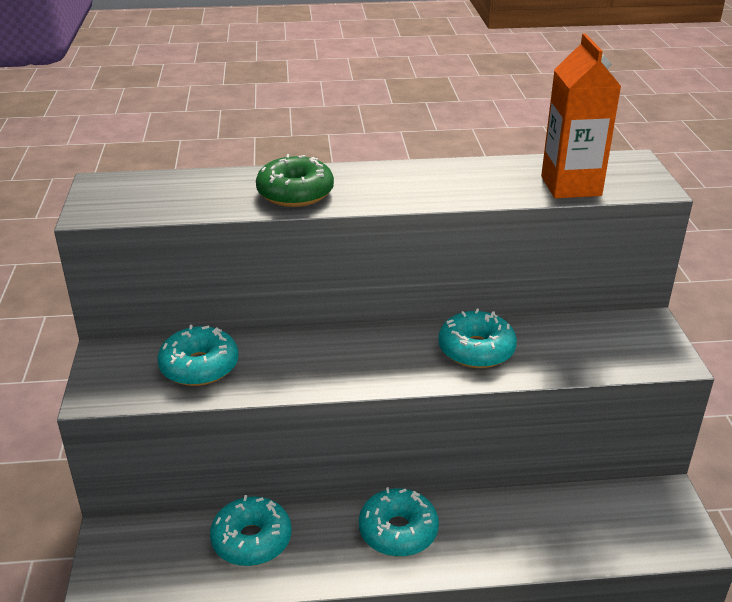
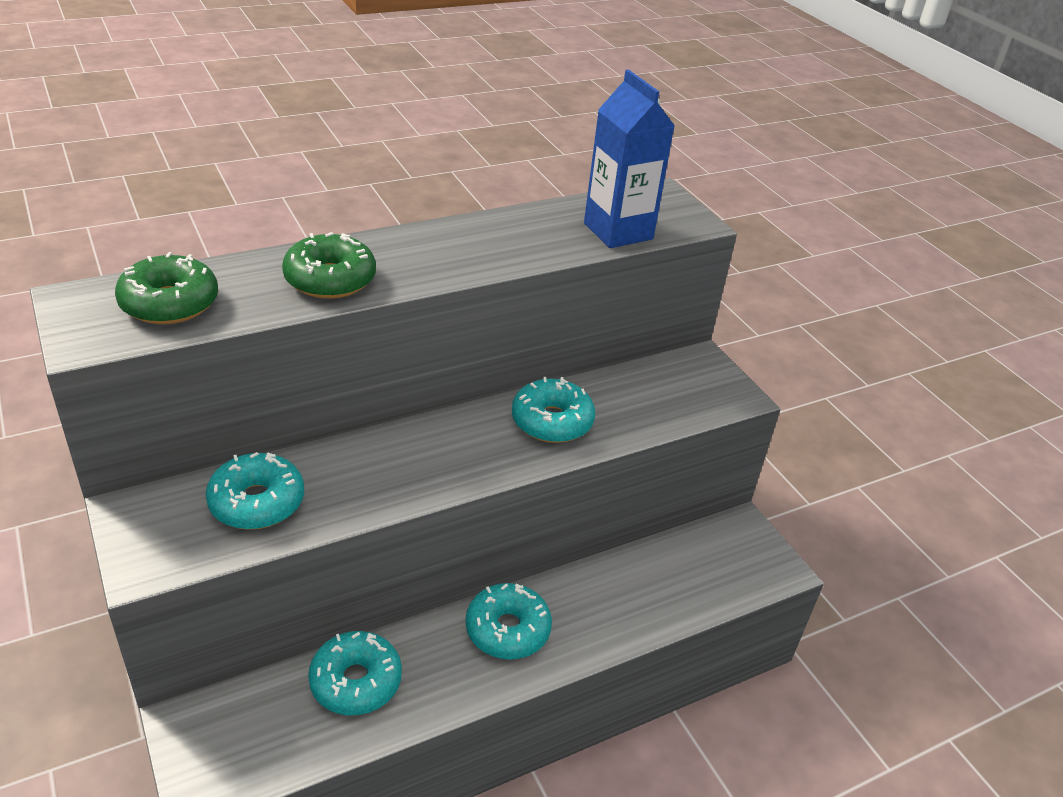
camera: 25 degrees left, 5 degrees up
orange carton [541,34,621,198] -> blue carton [584,69,675,248]
none -> green donut [115,252,218,324]

